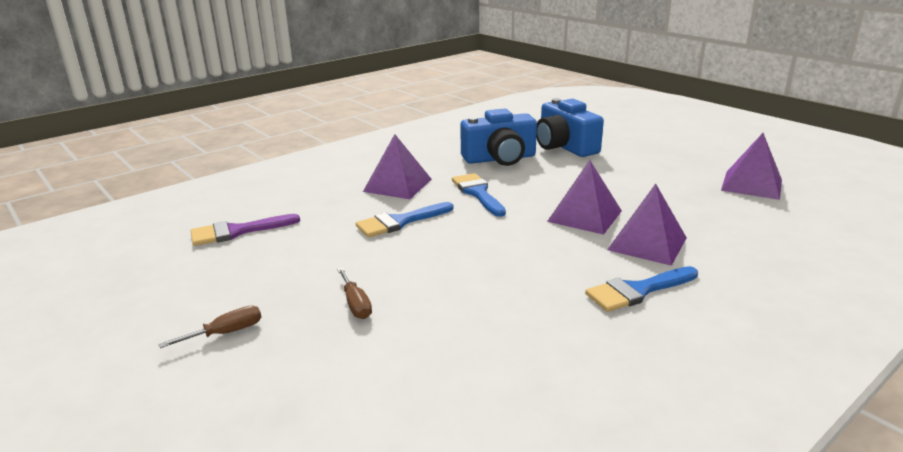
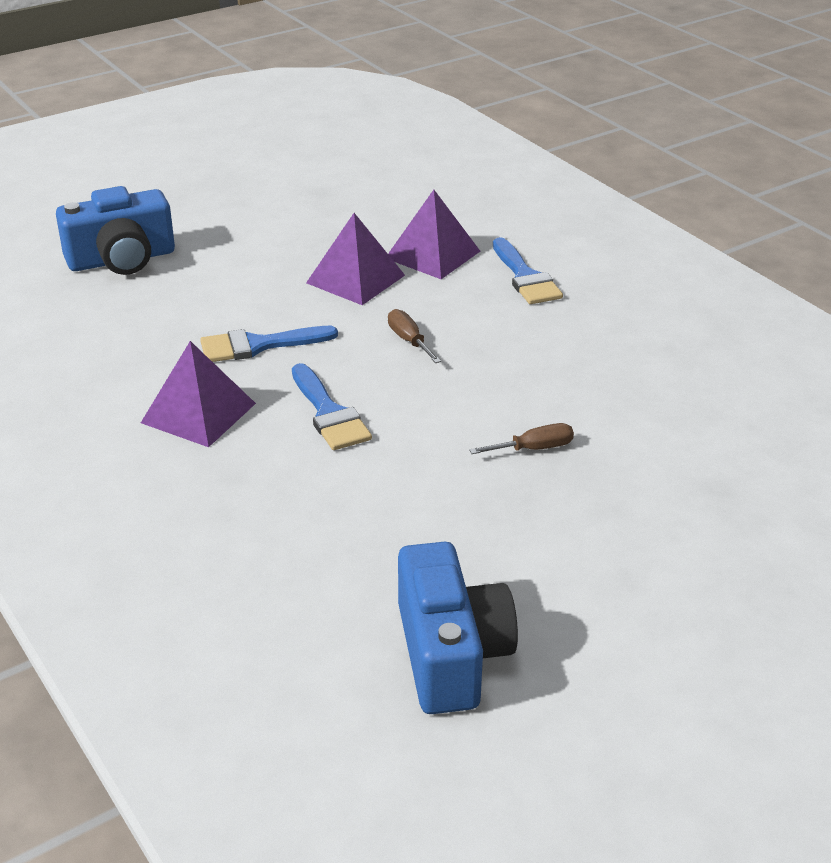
camera: 85 degrees left, 10 degrees up
brown screwdriver [158,306,261,348] -> brown screwdriver moved to [388,309,441,363]
purple brush [191,214,300,246] -> none
blue camera [460,109,537,166] -> blue camera moved to [398,542,518,714]
purple pyramid [721,133,782,200] -> none

